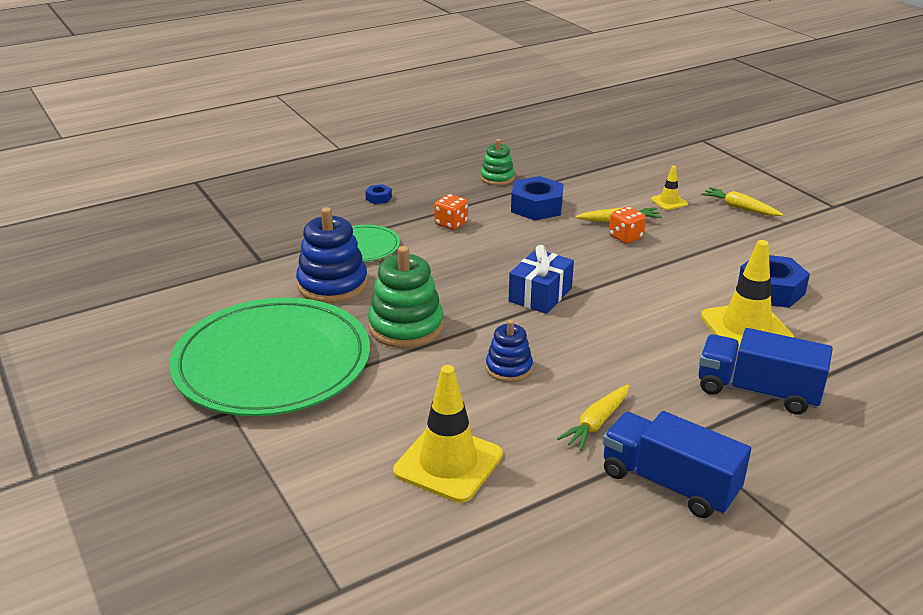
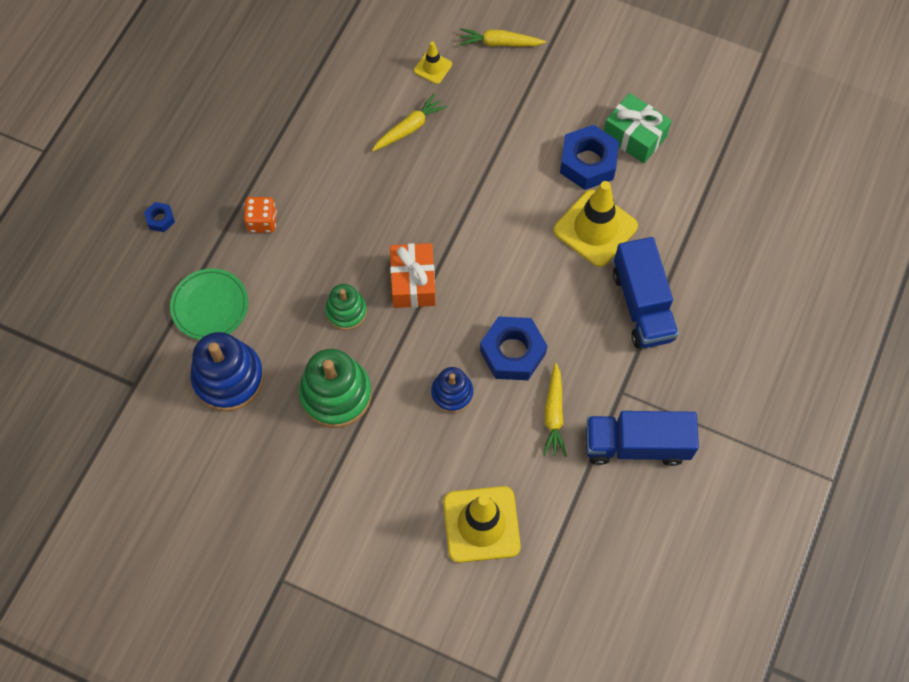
camera: 35 degrees left, 35 degrees up
green plate [169,297,370,416] -> none
green stacking toy [481,139,515,185] -> green stacking toy moved to [325,284,367,330]
blue gift [509,245,574,314] -> orange gift [390,243,436,308]
blue nut [511,176,563,221] -> blue nut moved to [480,316,547,380]
orange dice [609,206,646,244] -> none
blue truck [698,328,833,415] -> blue truck turned 90 degrees counterclockwise [613,237,679,348]
none -> green gift [604,93,672,163]

